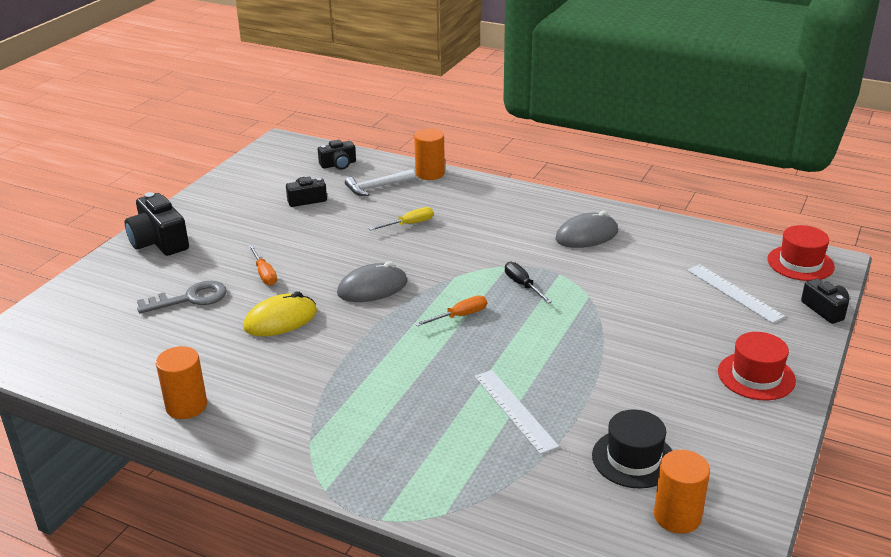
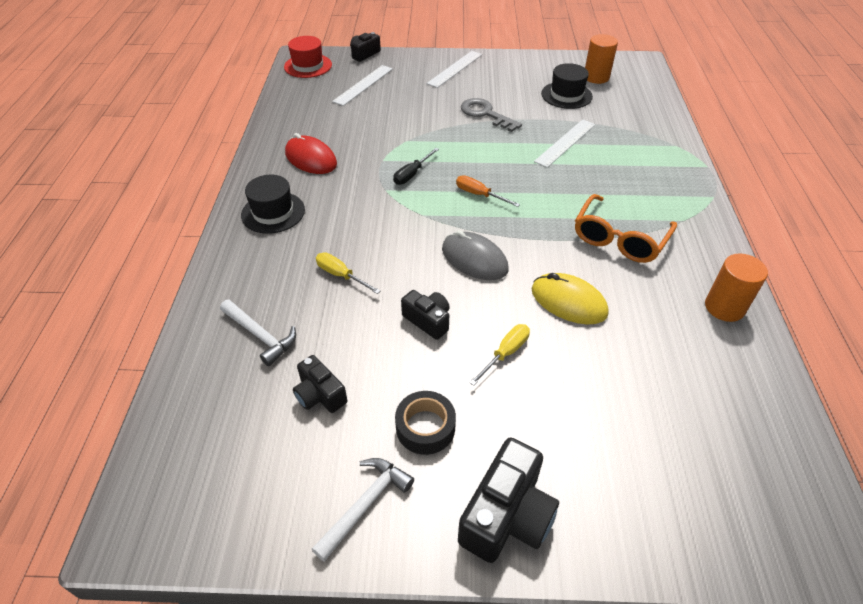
camera: 115 degrees left, 15 degrees up
grey key [137,281,227,314] -> grey key moved to [461,98,522,132]
orange screwdriver [249,245,277,286] -> yellow screwdriver [469,324,530,386]
black camera [318,140,356,170] -> black camera moved to [401,290,450,340]
orange cylinder [414,128,445,180] -> none
grey mouse [555,211,618,248] -> red mouse [285,133,337,174]
red hat [718,332,796,400] -> white ruler [426,51,482,88]
none -> black hat [241,175,305,234]
none -> white hammer [311,458,414,562]
none -> black tape [395,391,456,455]
none -> orange glasses [575,194,677,263]

